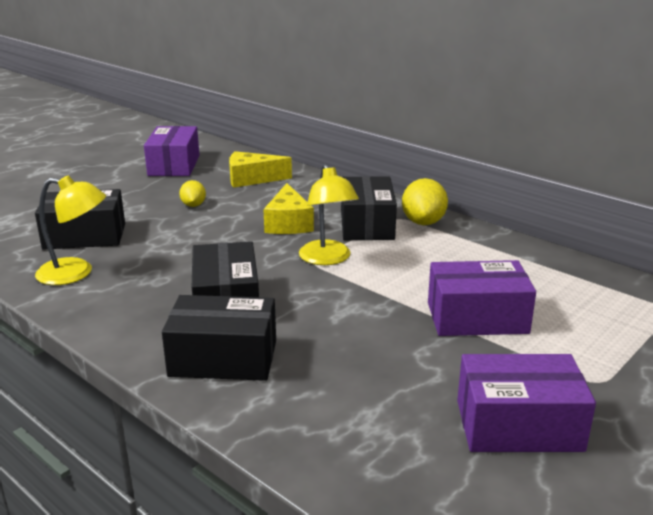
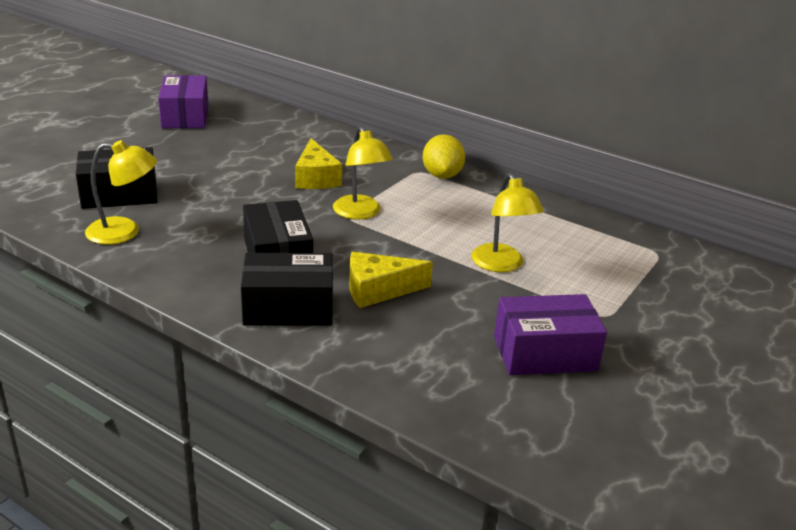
camera: 10 degrees left, 5 degrees up
yellow lemon [179,180,206,207] -> none
yellow cheese [229,151,292,188] -> yellow cheese moved to [349,252,433,308]
black box [341,176,397,240] -> none
purple box [428,260,536,336] -> yellow lamp [471,173,544,272]

